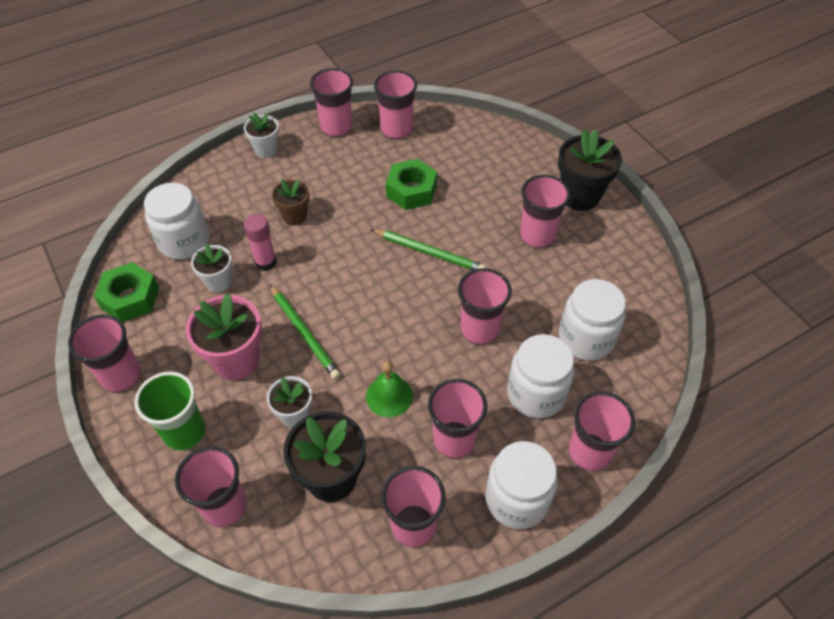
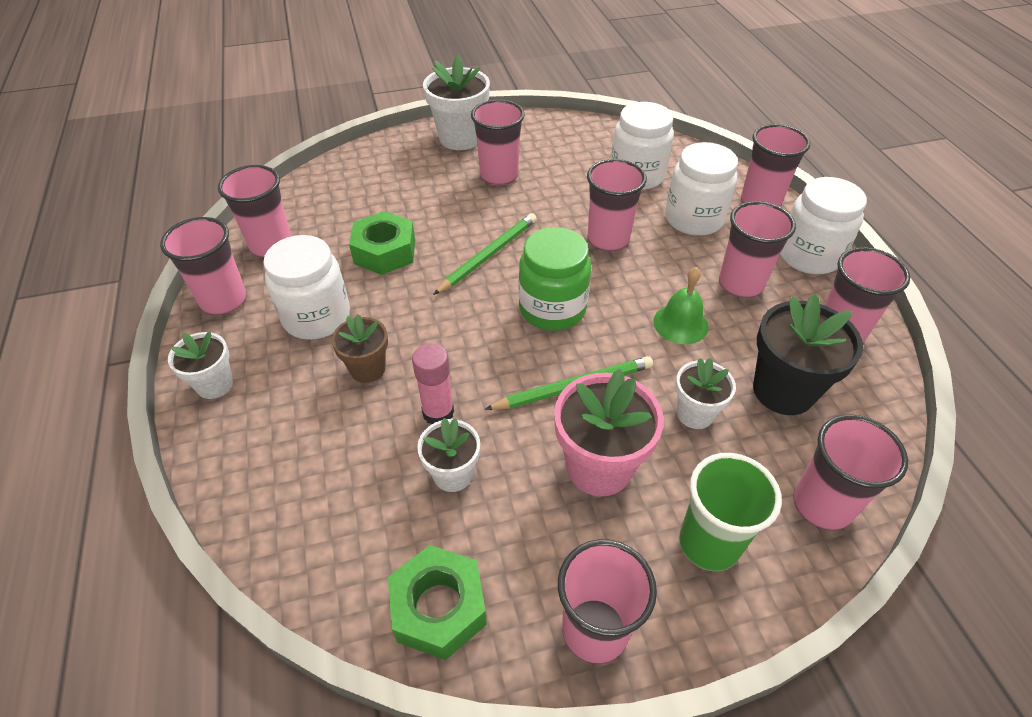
camera: 75 degrees left, 5 degrees down
white jar [144,183,209,260] -> white jar moved to [263,235,350,340]
black flower pot [558,129,622,211] -> white flower pot [423,55,490,150]
none -> green jar [519,227,591,331]

